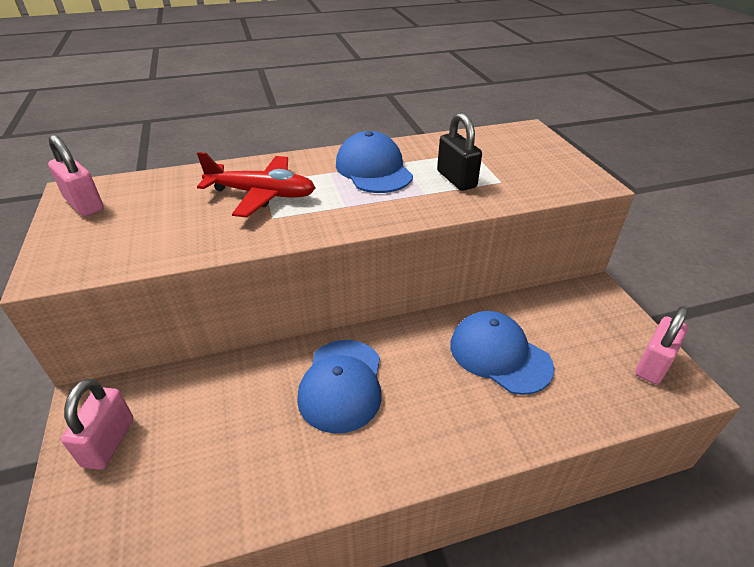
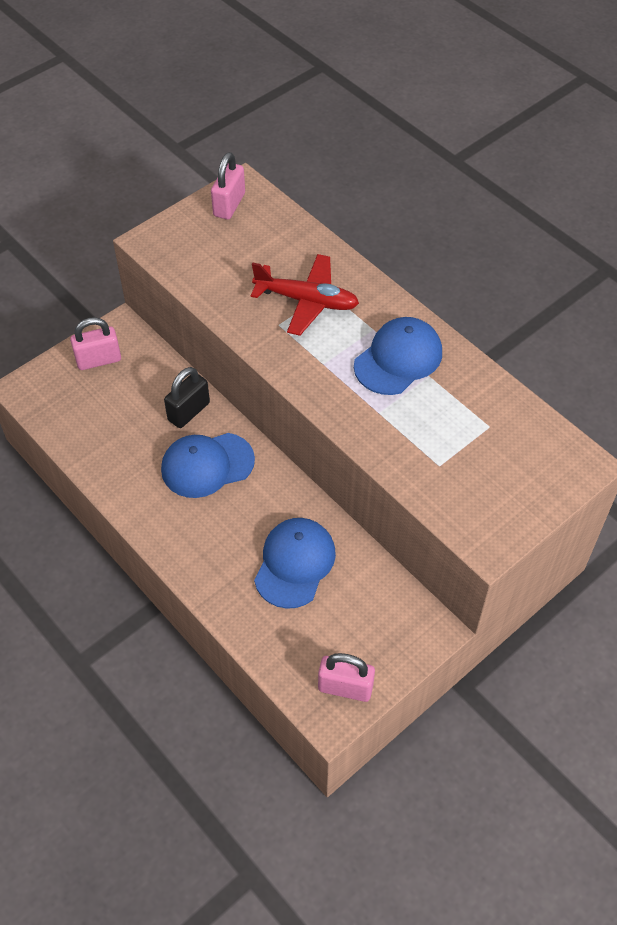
camera: 65 degrees right, 15 degrees up
red plane [197,152,315,217] -> red plane turned 60 degrees counterclockwise [251,254,359,336]
black padlock [437,112,482,191] -> black padlock moved to [164,367,210,428]

